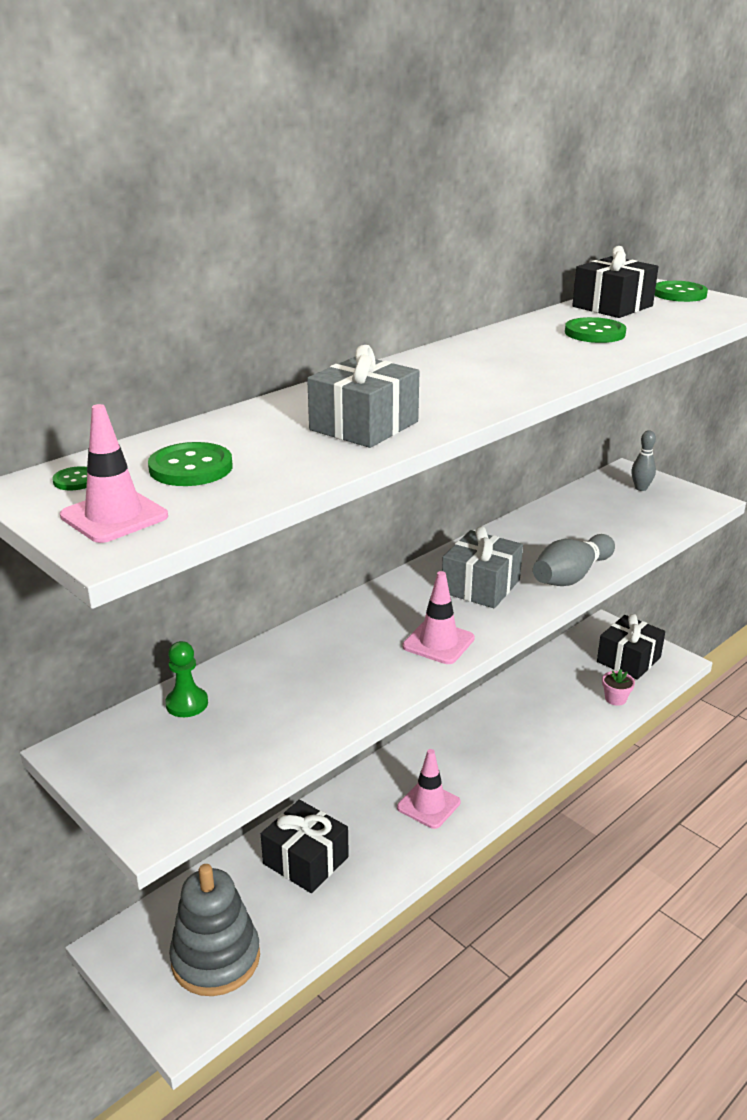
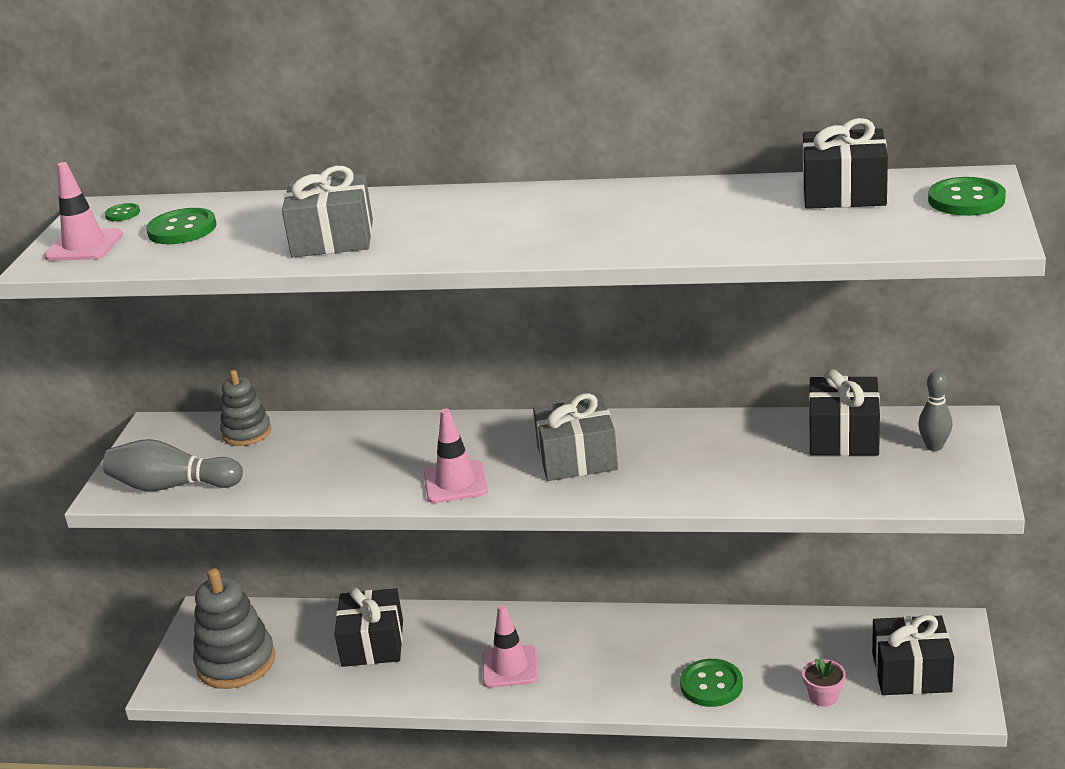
camera: 55 degrees right, 0 degrees up
green pawn [165,641,208,717] -> grey stacking toy [220,370,271,446]
grey bowling pin [533,534,615,586] -> grey bowling pin moved to [103,439,243,491]
green button [565,317,626,343] -> green button moved to [680,659,743,707]
none -> black gift [809,369,880,456]

